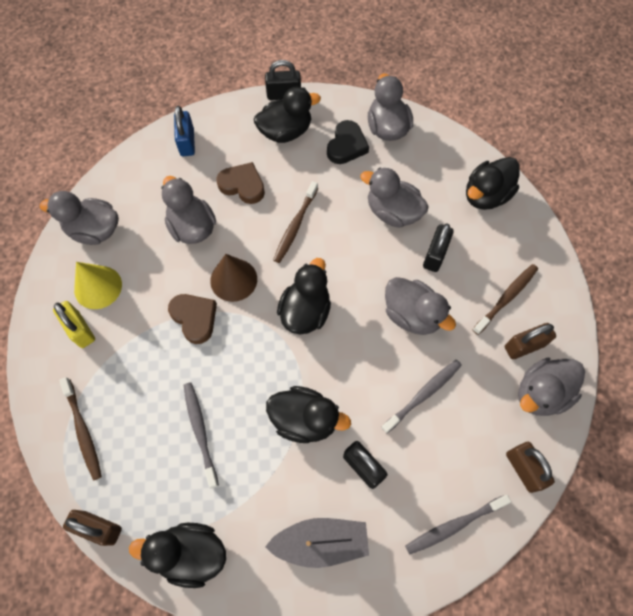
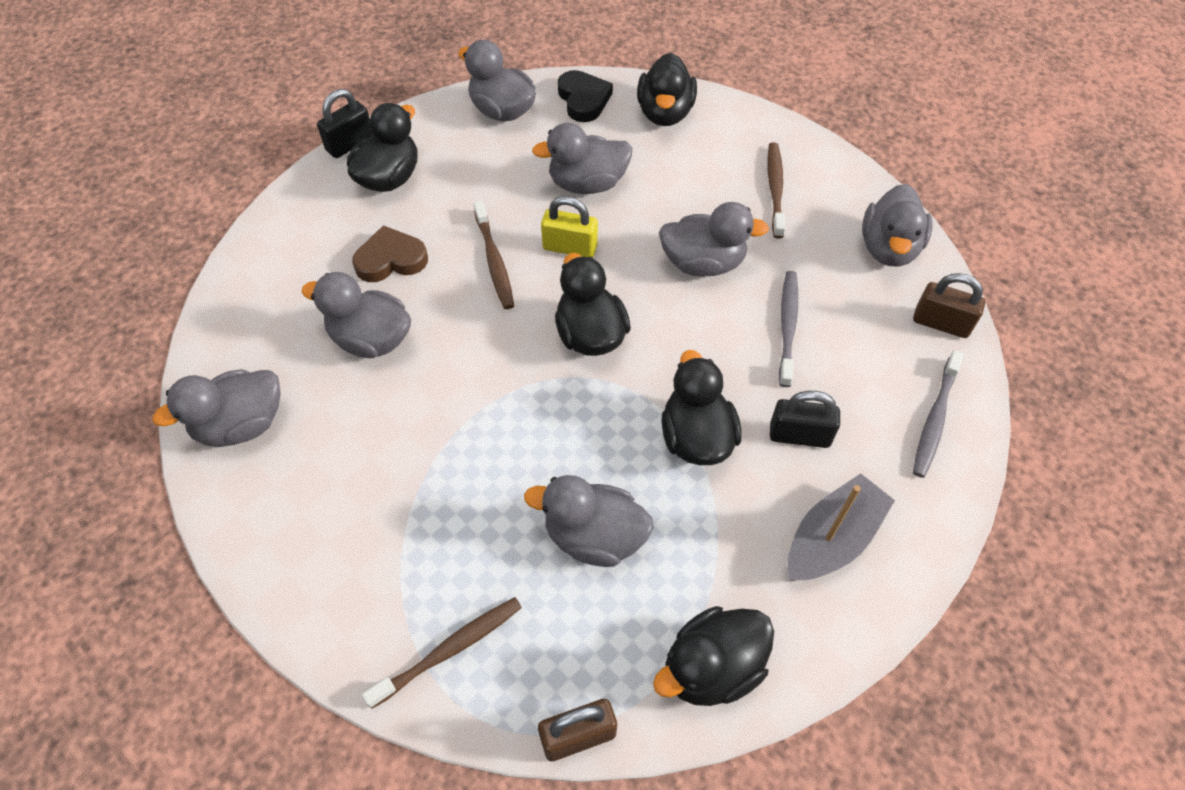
camera: 40 degrees left, 10 degrees down
yellow padlock [53,301,95,348] -> yellow padlock moved to [541,196,598,257]
brown toothbrush [59,377,102,481] -> brown toothbrush turned 60 degrees counterclockwise [362,597,522,709]
yellow cone [74,262,122,309] -> none
brown heart [168,294,217,344] -> none
blue padlock [174,106,195,156] -> none
grey toothbrush [184,382,219,488] -> grey duck [524,475,654,567]
brown cone [210,254,257,302] -> none
black duck [266,386,351,443] -> black duck turned 75 degrees counterclockwise [662,350,741,465]
black heart [327,120,369,164] -> black heart moved to [558,70,613,122]
black padlock [423,224,454,272] -> none
brown padlock [505,323,556,359] -> none

